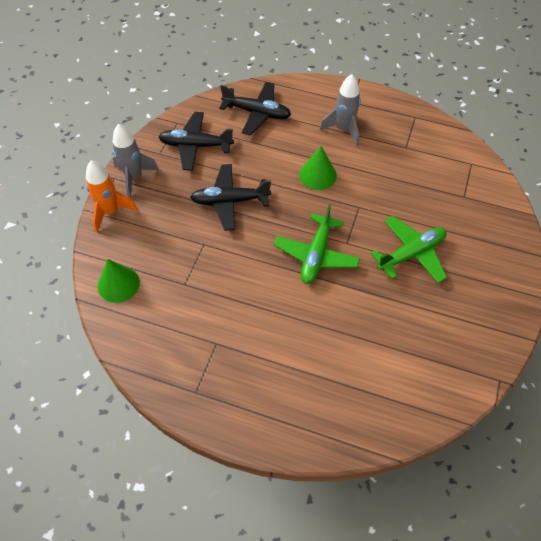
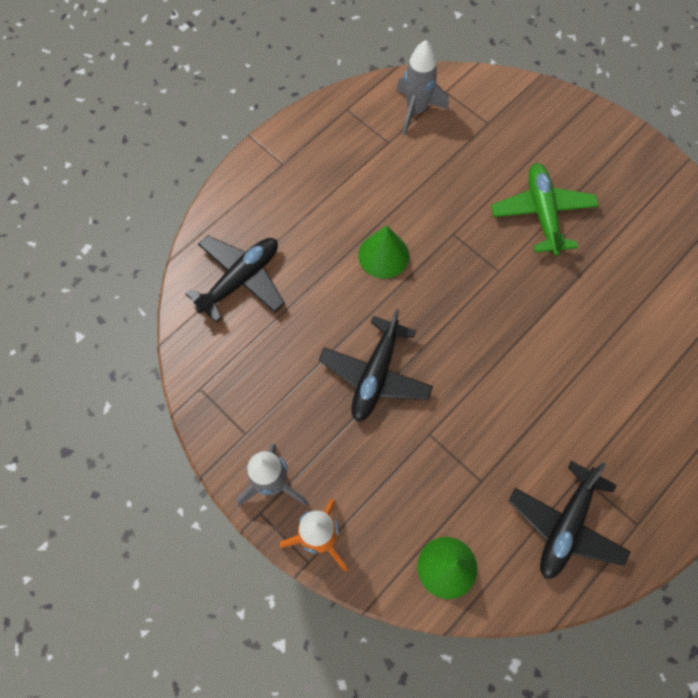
camera: 65 degrees left, 10 degrees up
black plane [159,112,234,171] -> black plane moved to [508,461,631,579]
green plane [274,204,360,284] -> none
grey rocket [319,74,361,146] -> grey rocket moved to [396,40,449,135]

